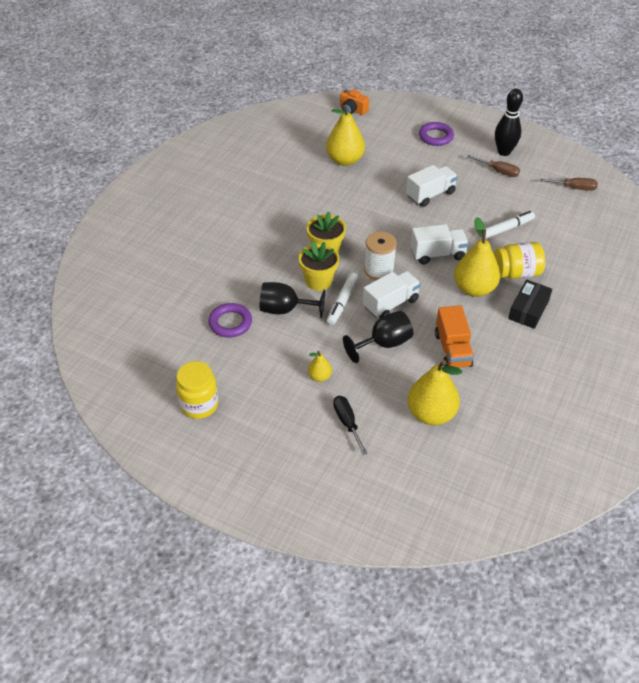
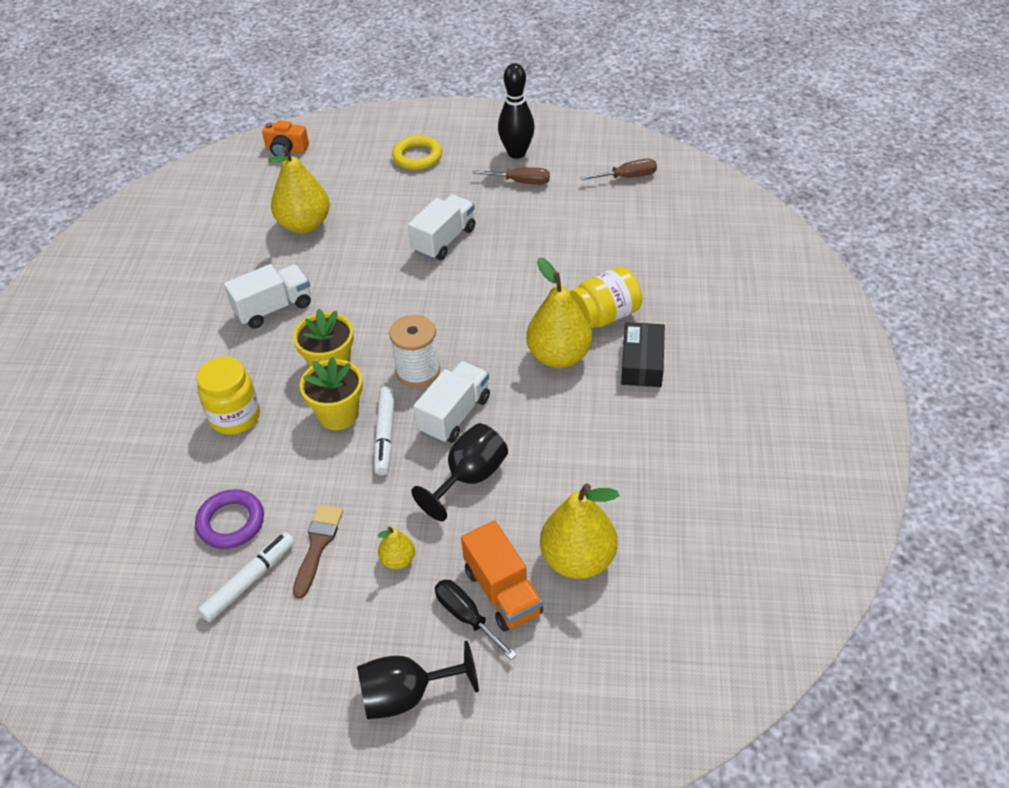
camera: 20 degrees left, 0 degrees up
yellow jar [176,361,219,419] -> yellow jar moved to [196,357,260,435]
black goblet [260,282,325,318] -> black goblet moved to [357,641,479,719]
white truck [410,224,469,265] -> white truck moved to [224,264,311,329]
purple ring [419,122,454,146] -> yellow ring [392,135,442,170]
orange truck [435,305,474,368] -> orange truck moved to [461,520,543,631]
white marker [480,211,535,239] -> white marker moved to [198,532,295,622]
none -> brown brush [293,505,343,599]

